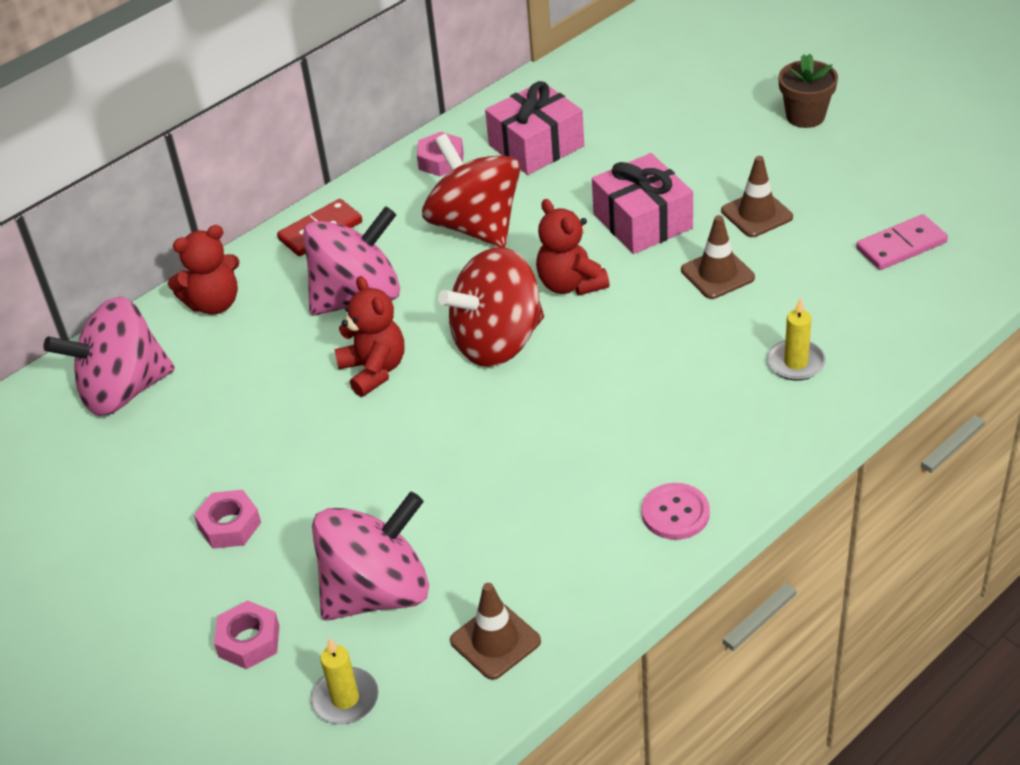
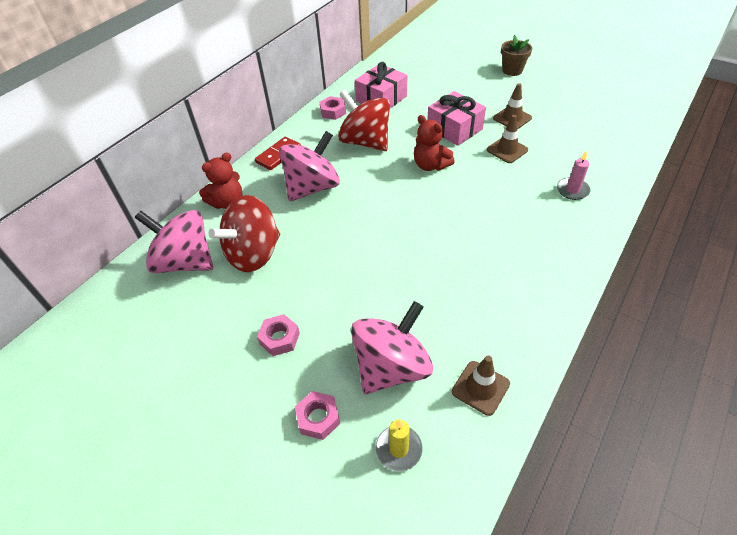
camera: 15 degrees left, 5 degrees up
pink spinning top [43,296,175,416] -> pink spinning top turned 60 degrees clockwise [135,210,213,273]
red teddy bear [334,276,404,397] -> none
red spinning top [438,247,544,367] -> red spinning top moved to [209,195,280,272]
pink button [641,483,710,540] -> none
yellow candle [767,298,826,381] -> pink candle [557,150,591,200]
pink domino [856,214,948,270] -> none

